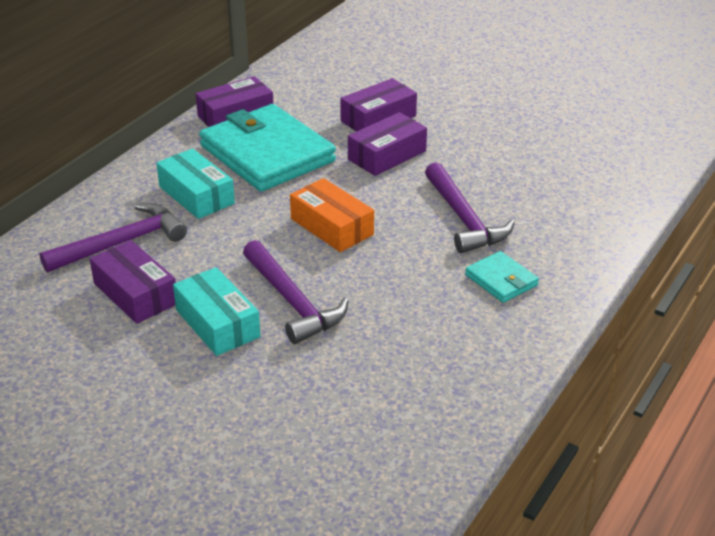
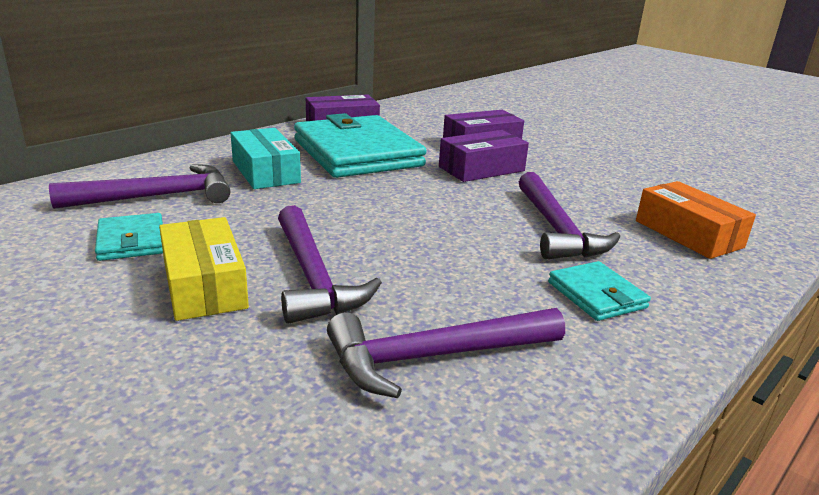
camera: 10 degrees right, 10 degrees down
purple box [90,240,176,324] -> turquoise wallet [95,213,163,261]
turquoise box [173,267,261,356] -> yellow box [159,217,249,321]
orange box [290,178,374,252] -> orange box moved to [636,181,756,259]
none -> purple hammer [327,308,565,398]

